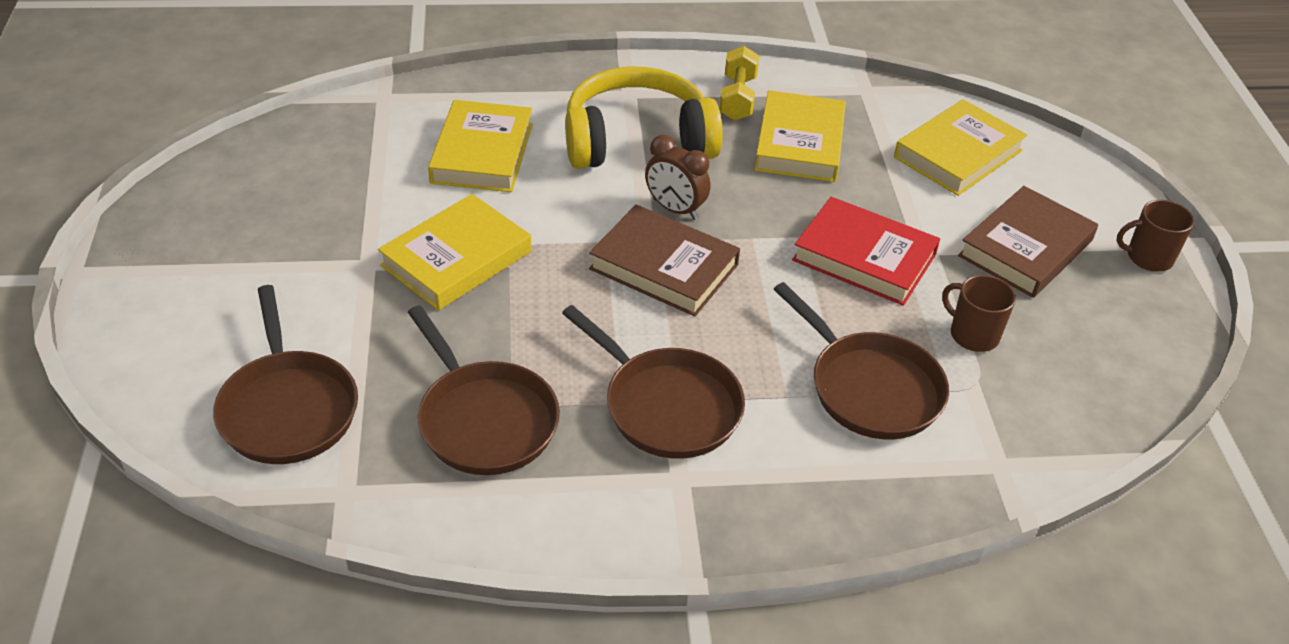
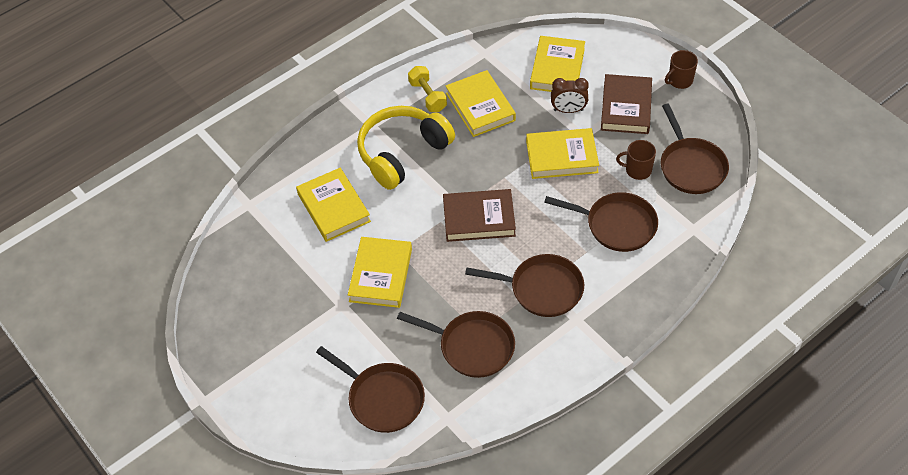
camera: 30 degrees left, 10 degrees up
brown clock [645,135,710,220] -> brown clock moved to [551,78,589,113]
red book [792,197,940,306] -> yellow book [526,128,599,179]
none -> brown pan [661,104,729,194]

